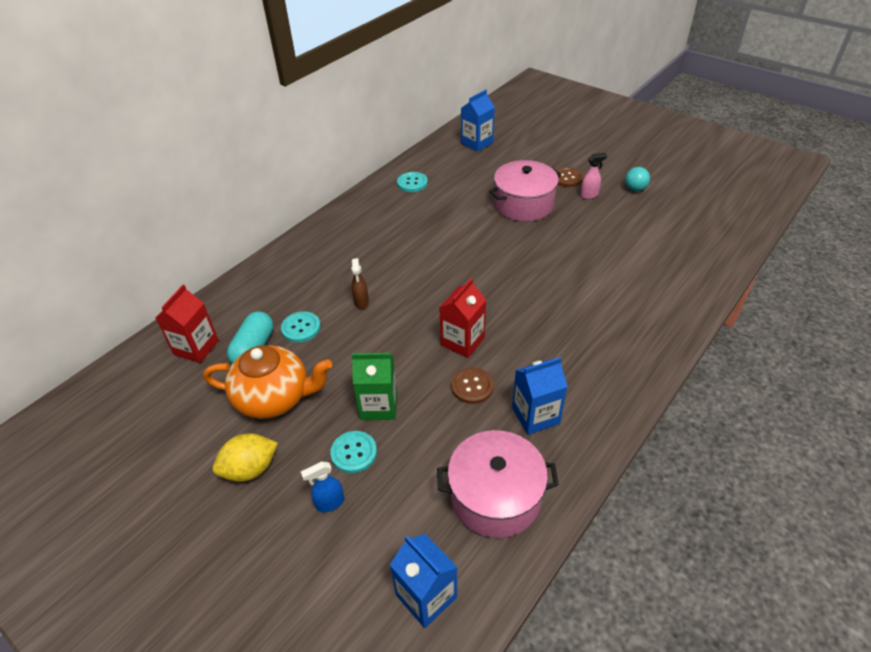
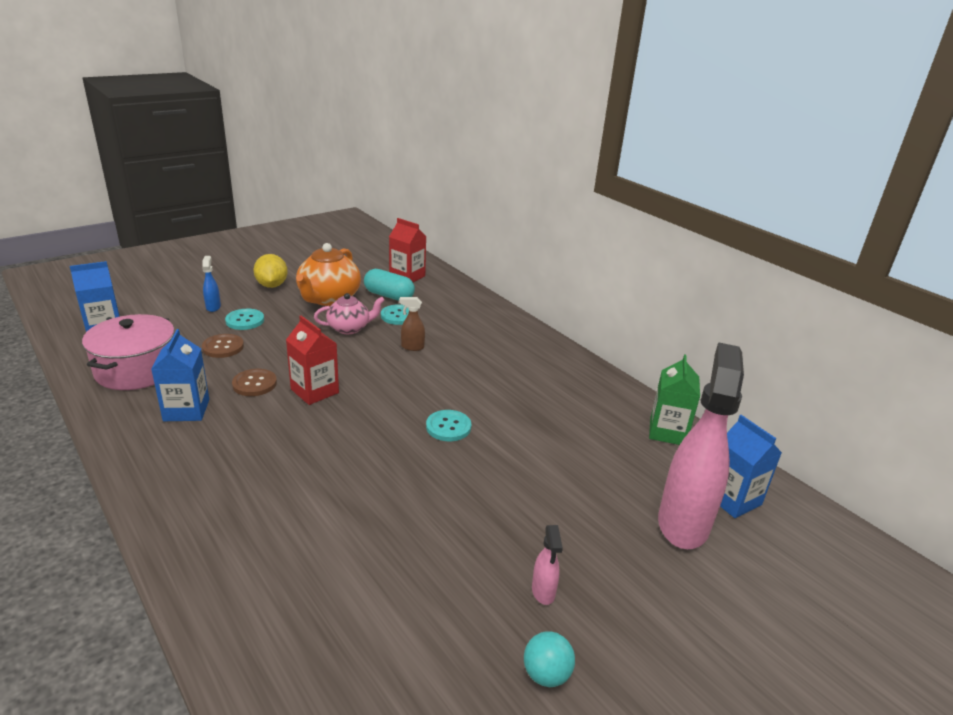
camera: 100 degrees right, 15 degrees down
green carton [352,353,397,420] -> green carton moved to [649,354,700,445]
turquoise button [397,172,428,192] -> turquoise button moved to [426,410,471,441]
pink pot [489,160,561,222] -> none
brown button [556,167,583,187] -> brown button moved to [202,334,244,358]
none -> pink teapot [314,293,385,334]
none -> pink spray bottle [658,342,744,549]

